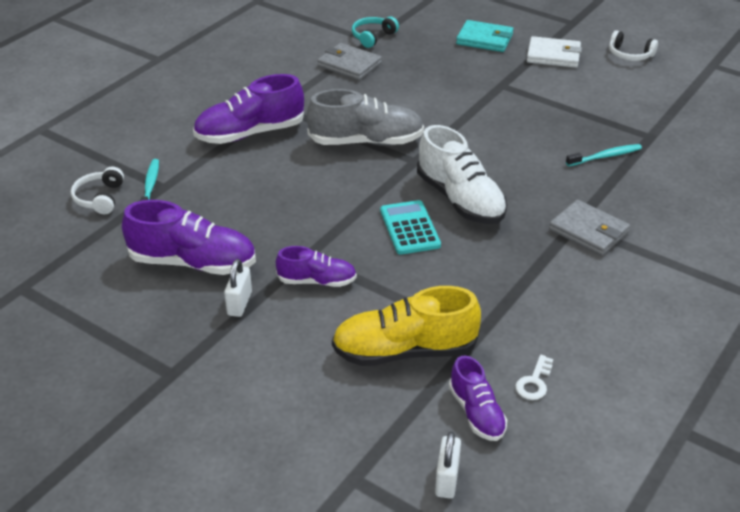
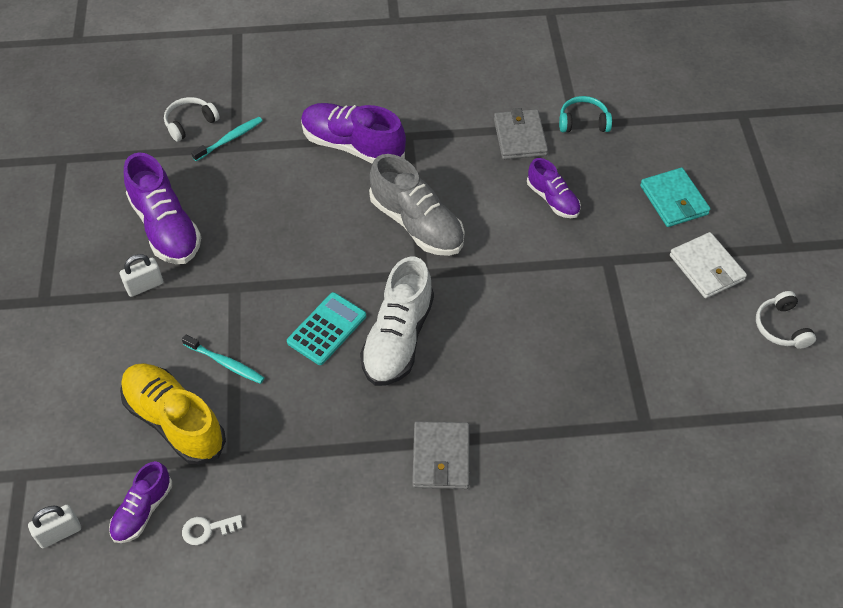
camera: 50 degrees right, 15 degrees up
purple shoe [276,246,357,287] -> purple shoe moved to [527,158,581,218]
turquoise toothbrush [566,144,642,166] -> turquoise toothbrush moved to [182,334,264,384]

